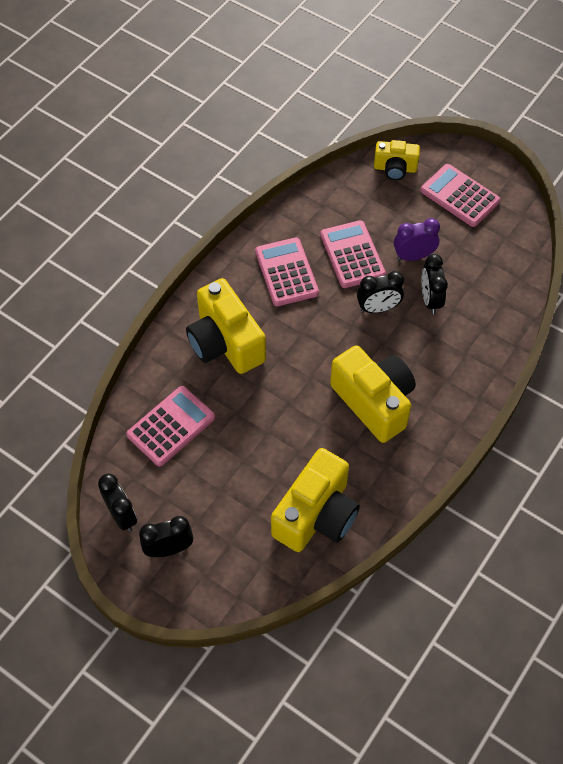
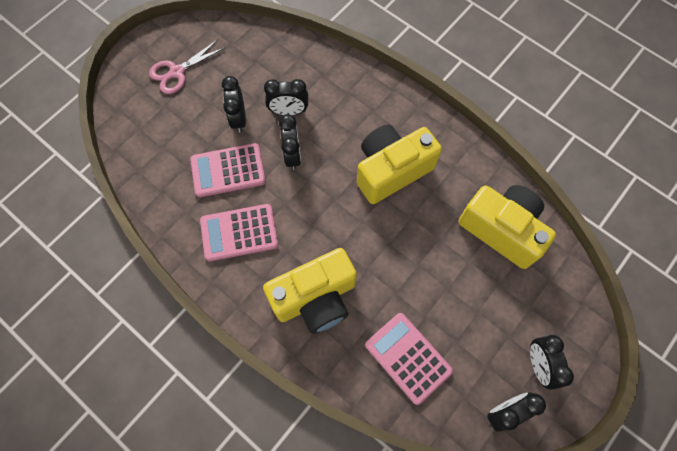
camera: 85 degrees left, 10 degrees up
yellow camera [374,140,420,180] -> none
purple clock [394,218,440,261] -> black clock [222,76,246,133]
pink calculator [421,164,500,227] -> pink scissors [149,39,224,94]

